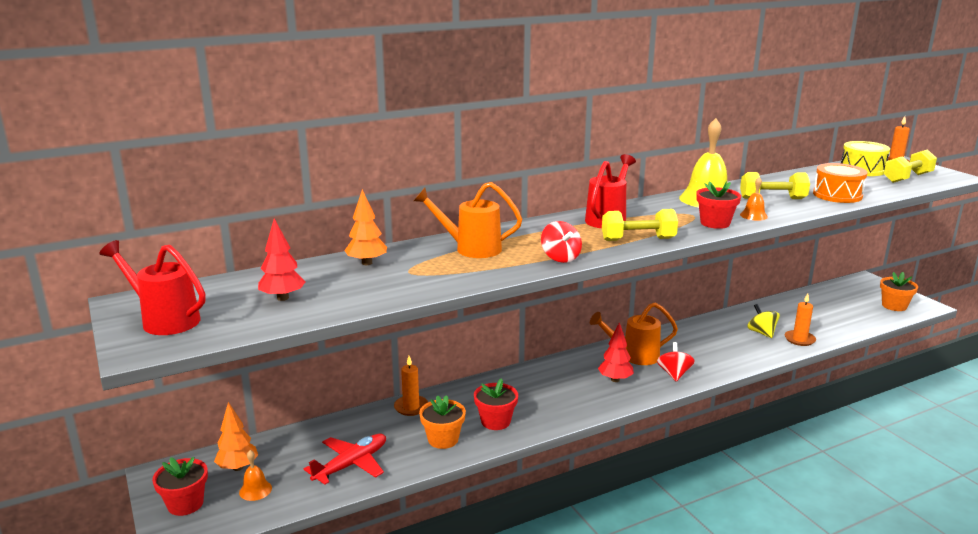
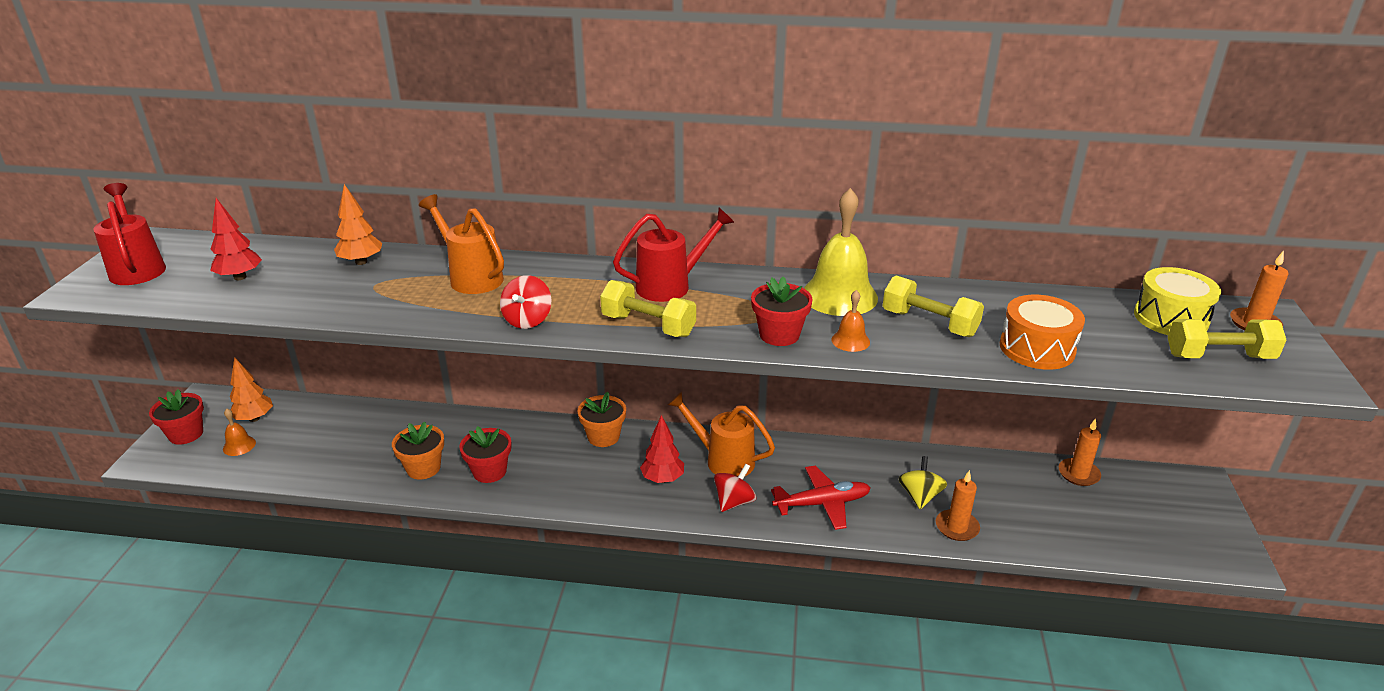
camera: 35 degrees right, 10 degrees up
red plane [304,434,386,485] -> red plane moved to [771,466,871,530]
orange candle [394,356,428,416] -> orange candle moved to [1058,419,1101,486]
orange flower pot [880,272,918,311] -> orange flower pot moved to [577,392,626,447]

